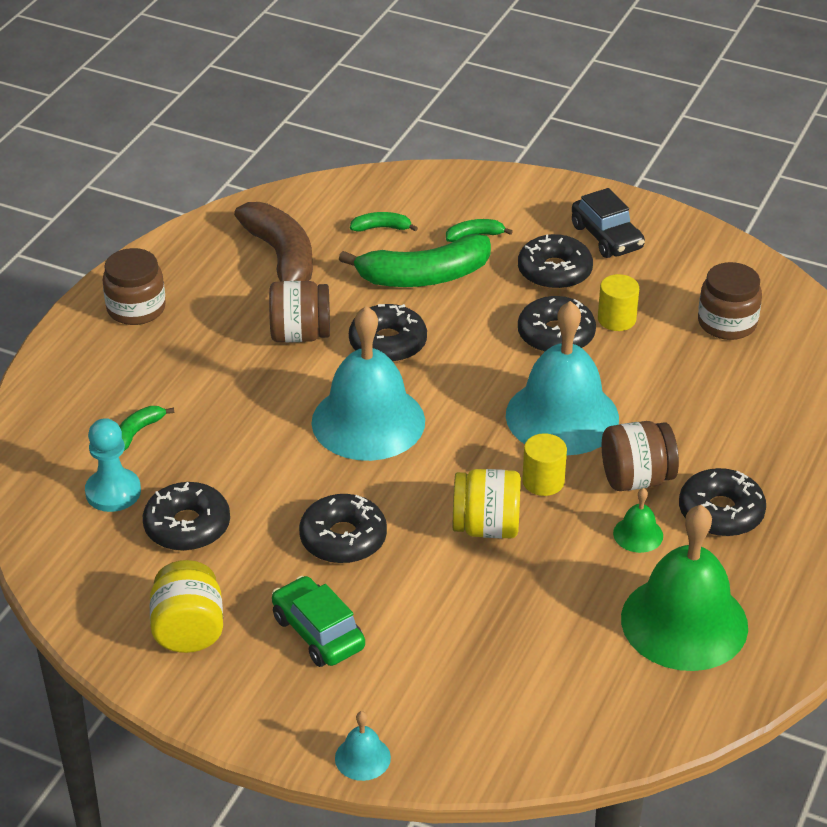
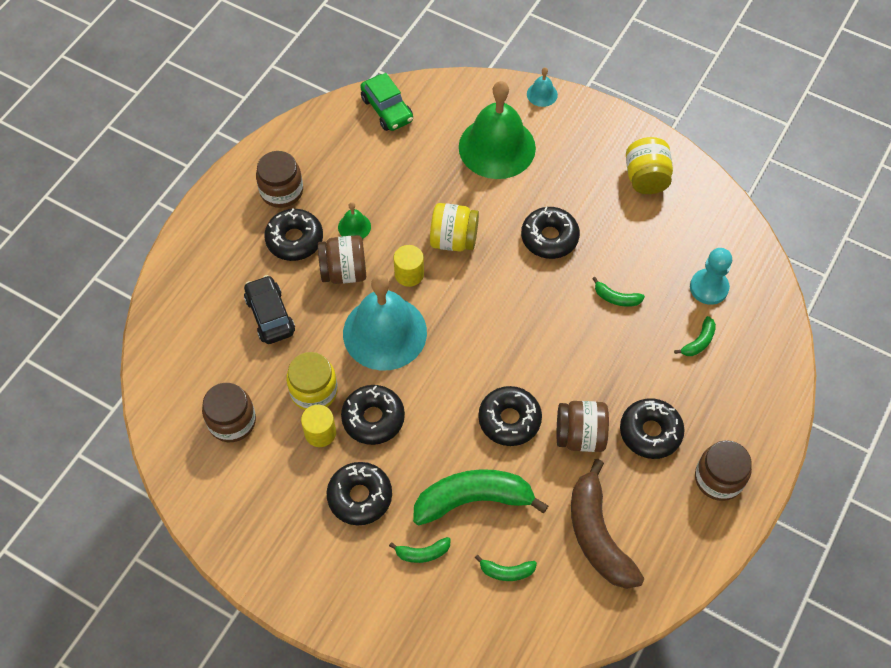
camera: 175 degrees left, 20 degrees up
black donut [143,482,230,551] -> black donut moved to [620,398,685,459]
green car [272,576,365,667] -> green car moved to [360,73,413,131]
turquoise bell [312,306,425,461] -> none
black car [572,188,645,258] -> black car moved to [244,275,295,344]
green bell [621,505,748,671] -> green bell moved to [459,81,536,179]
none -> brown jar [256,151,303,208]
none -> yellow jar [286,352,338,410]
none -> green banana [592,277,645,307]

